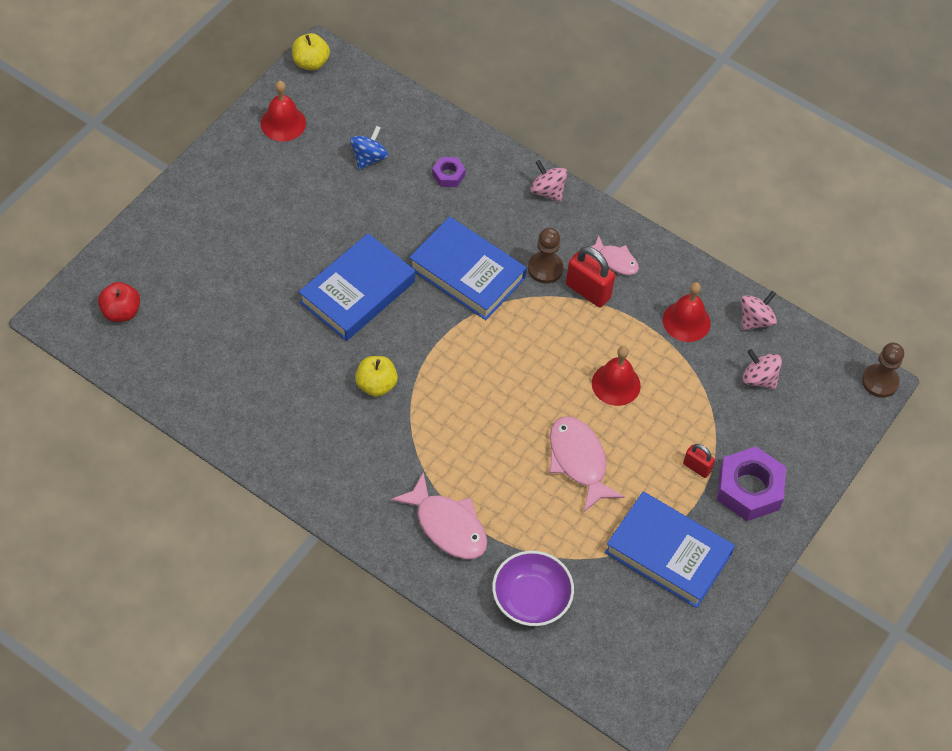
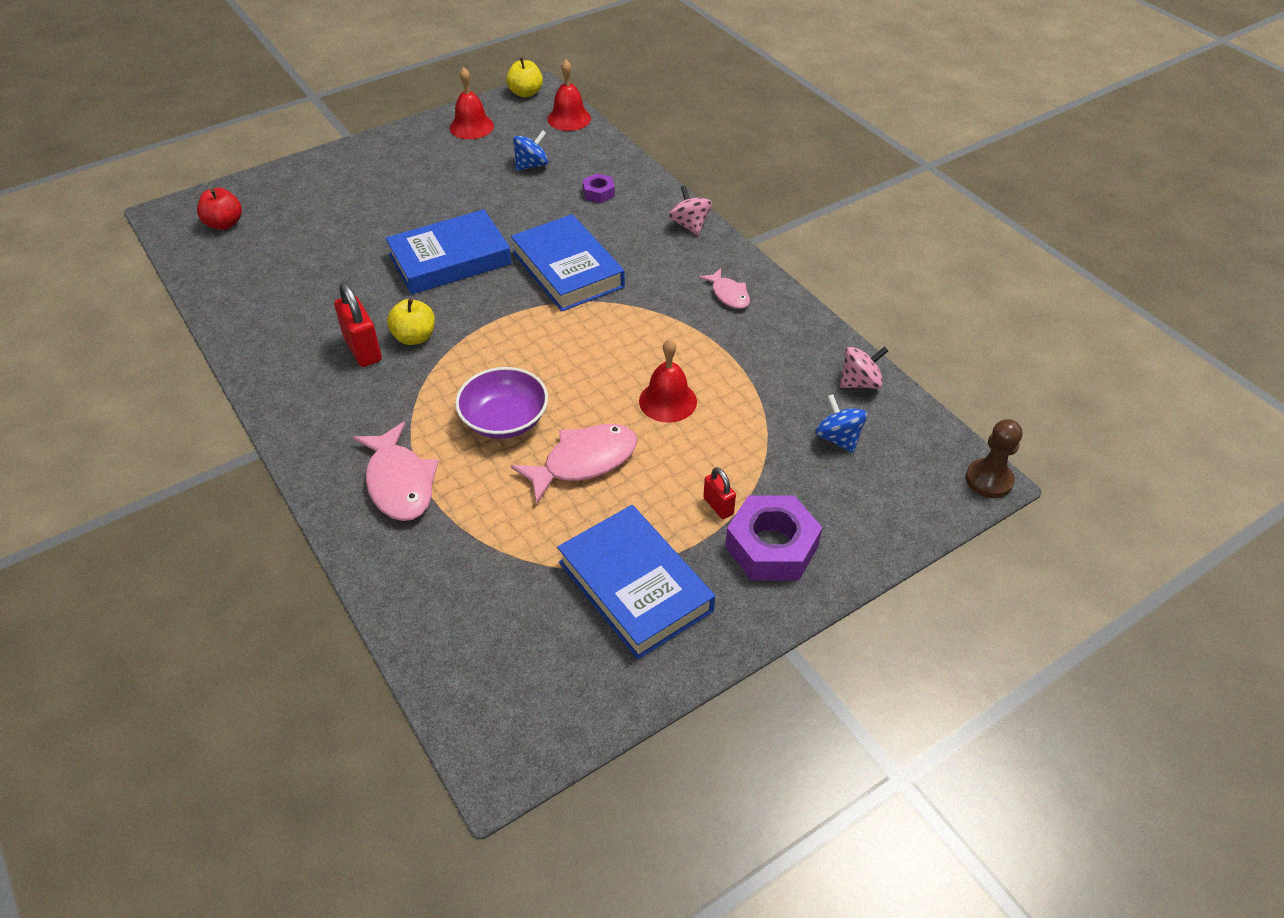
camera: 25 degrees right, 10 degrees down
purple bowl [492,551,574,626] -> purple bowl moved to [455,367,548,439]
brown pawn [528,228,563,284] -> none
pink fish [549,416,624,512] -> pink fish turned 60 degrees clockwise [511,424,638,504]
red padlock [566,246,615,307] -> red padlock moved to [334,282,382,367]
red bell [663,282,711,342] -> red bell moved to [547,59,591,131]
pink spinning top [743,349,782,390] -> blue spinning top [815,394,867,453]

